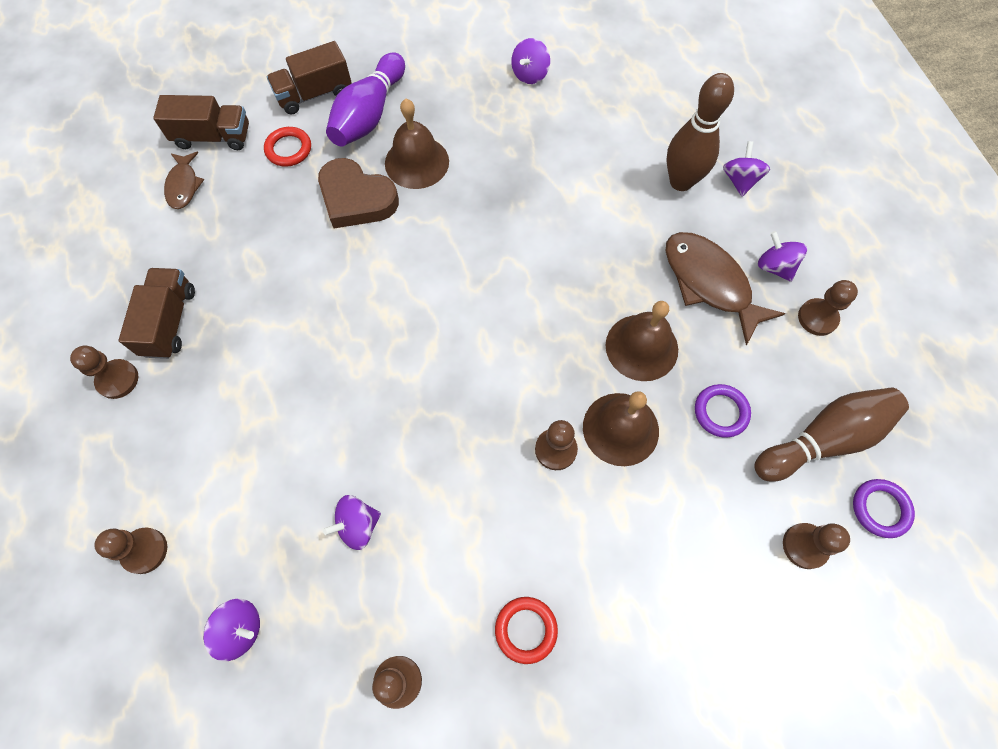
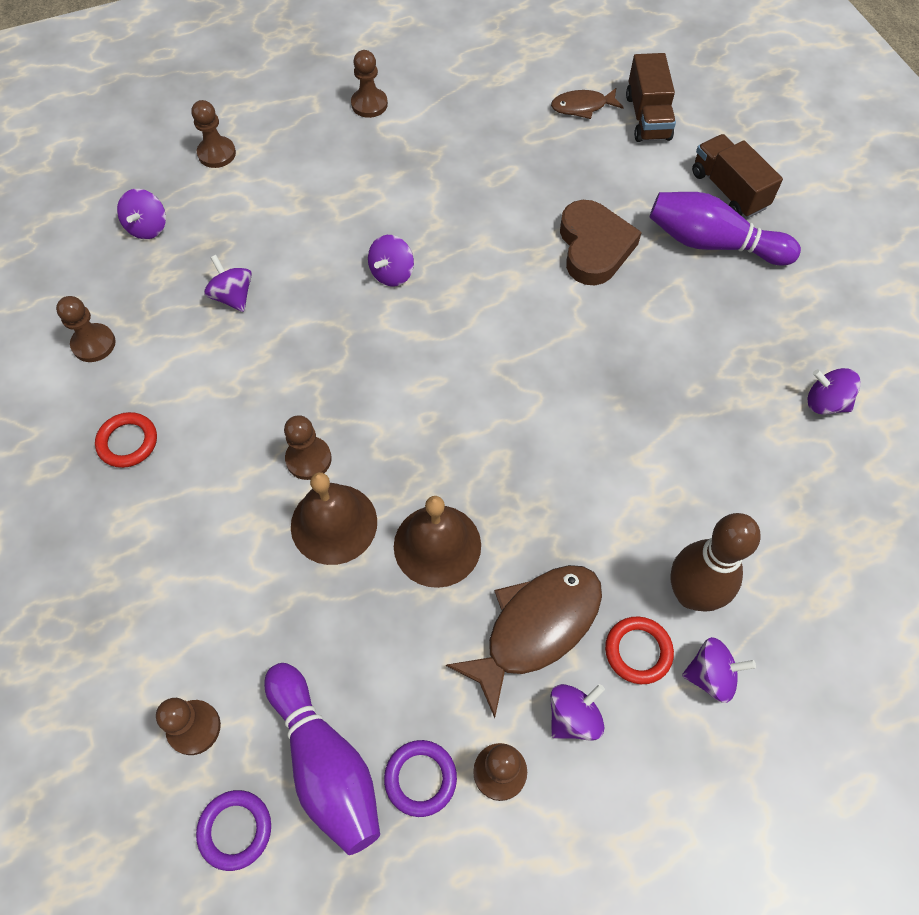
camera: 85 degrees right, 5 degrees down
brown truck [119,268,195,359] -> none
red ring [264,127,311,167] -> red ring moved to [605,616,674,684]
brown heart [318,158,399,229] -> brown heart turned 150 degrees clockwise [560,200,642,285]
brown bell [385,99,449,189] -> none
purple ring [695,384,751,438] -> purple ring moved to [384,740,457,817]
brown bowling pin [754,387,909,482] -> purple bowling pin [264,663,380,855]
none -> purple spinning top [368,235,414,287]

